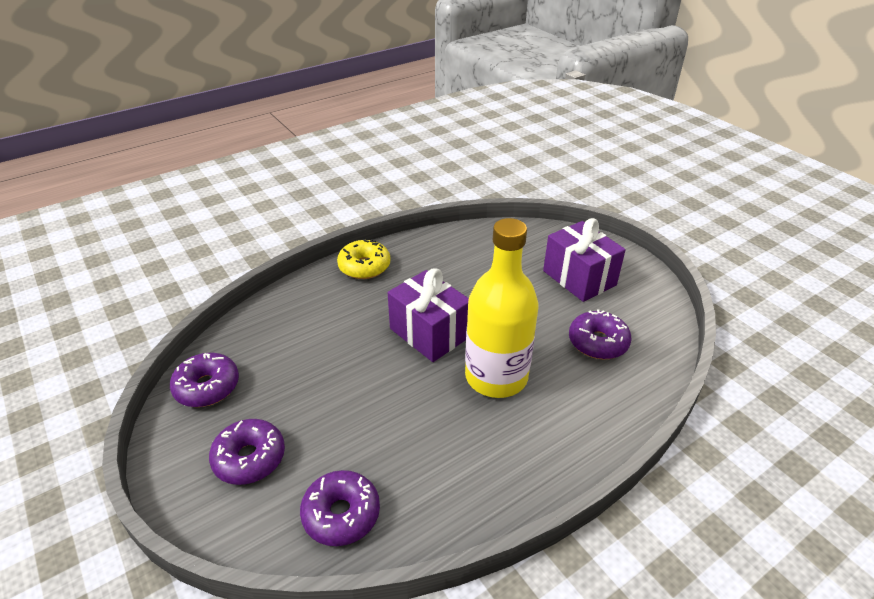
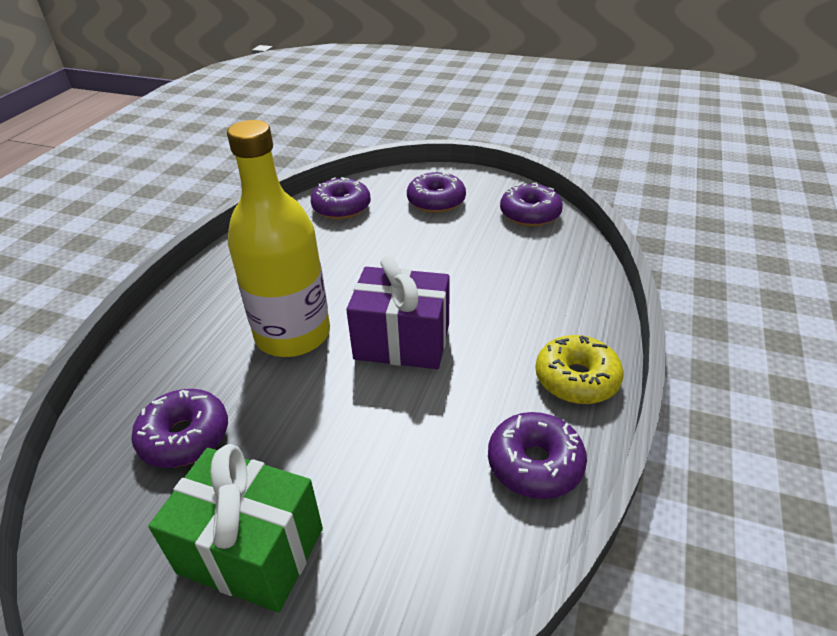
camera: 145 degrees right, 0 degrees up
purple gift [543,218,626,302] -> green gift [148,444,323,613]
none -> purple donut [488,412,587,499]

